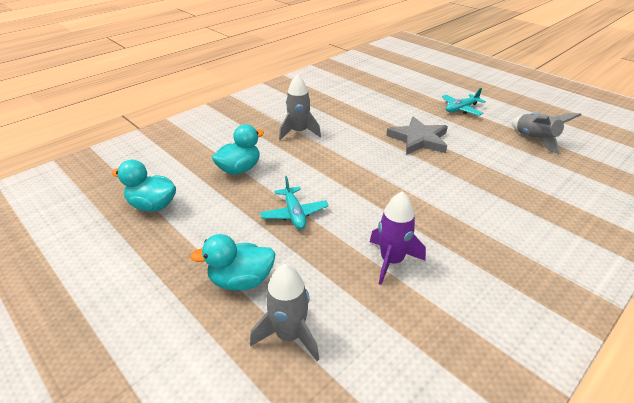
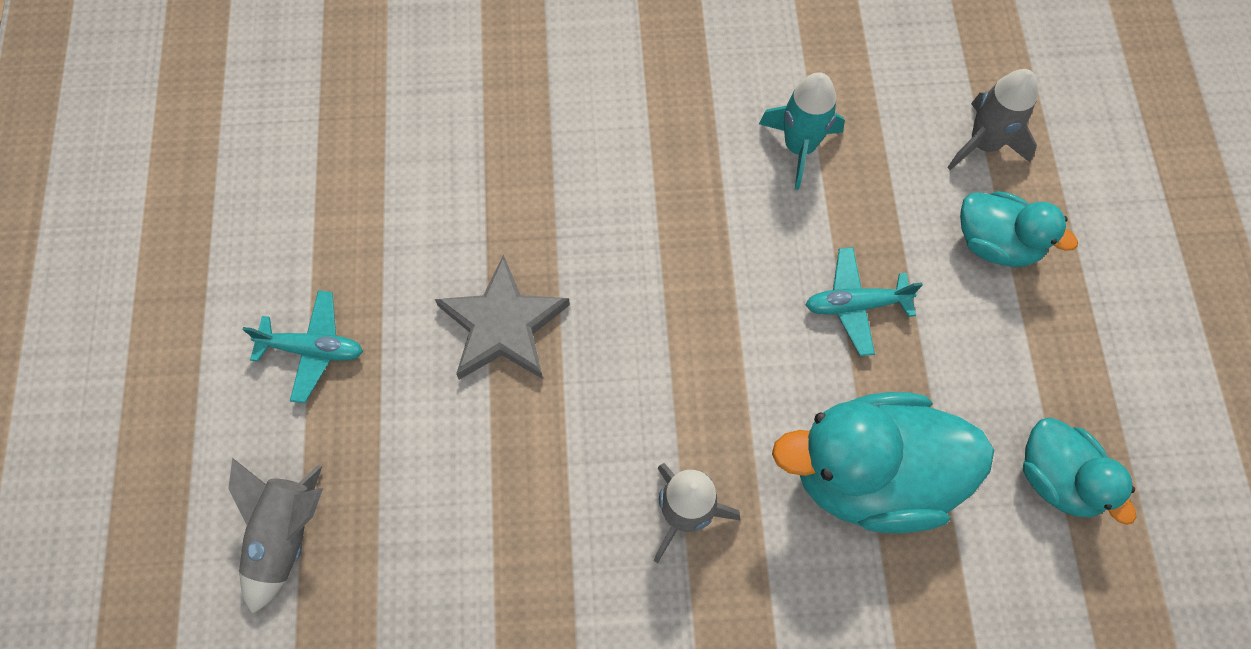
camera: 140 degrees left, 30 degrees up
turquoise duck [212,124,264,175] -> turquoise duck [772,392,994,533], size x1.73
turquoise plane [260,176,329,229] -> turquoise plane turned 120 degrees counterclockwise [806,247,923,356]
purple rocket [370,191,426,285] -> turquoise rocket [759,72,845,190]
grey rocket [512,112,581,155] -> grey rocket moved to [228,458,323,614]

